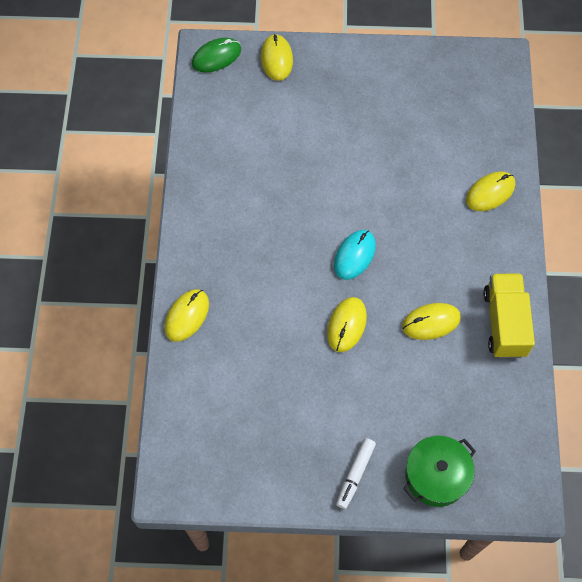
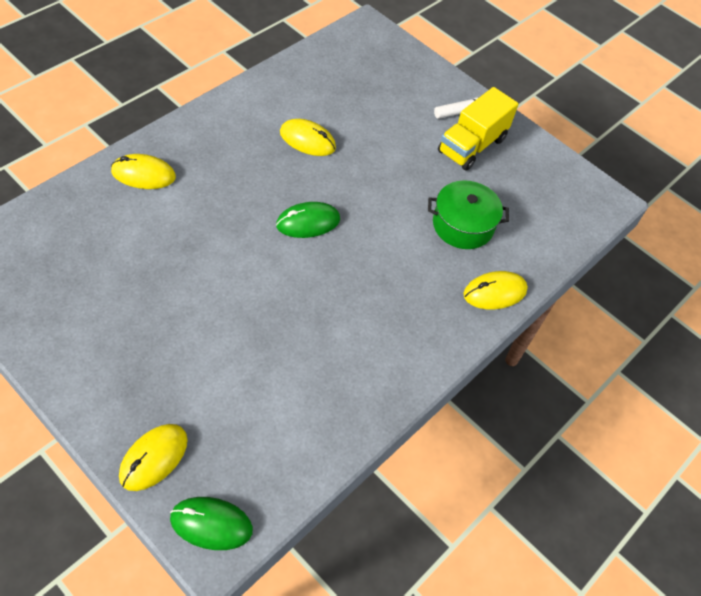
camera: 145 degrees left, 10 degrees down
yellow mouse [327,297,367,352] -> none
turquoise mouse [334,230,376,280] -> green mouse [276,202,340,238]
green pot [403,436,476,507] -> green pot moved to [428,180,509,249]
yellow truck [483,273,535,358] -> yellow truck moved to [438,87,519,171]

